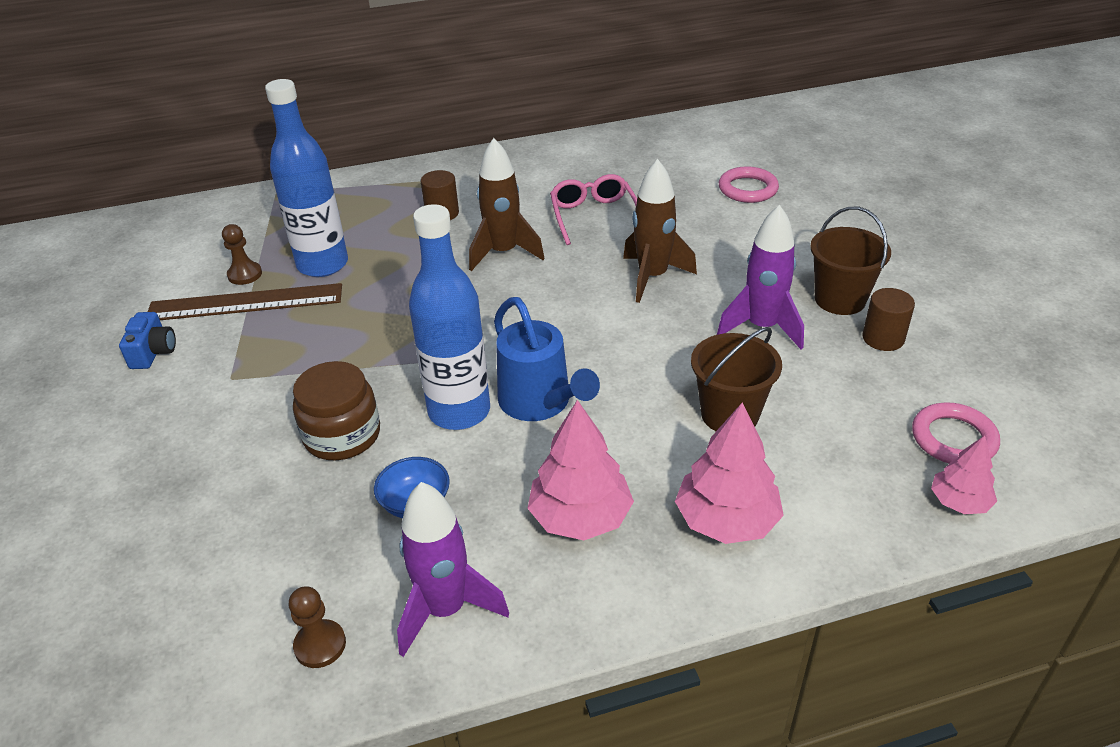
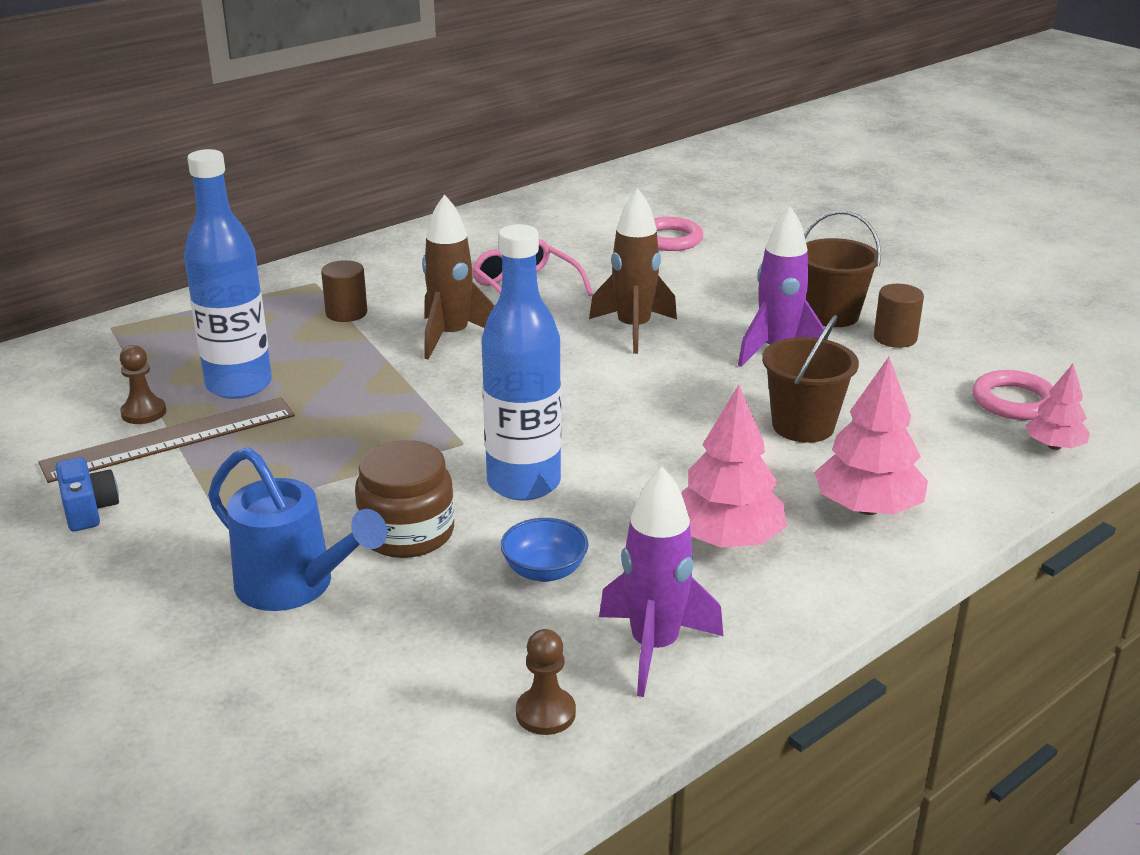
camera: 25 degrees left, 10 degrees down
blue watering can [494,297,600,421] -> blue watering can moved to [208,447,387,611]

